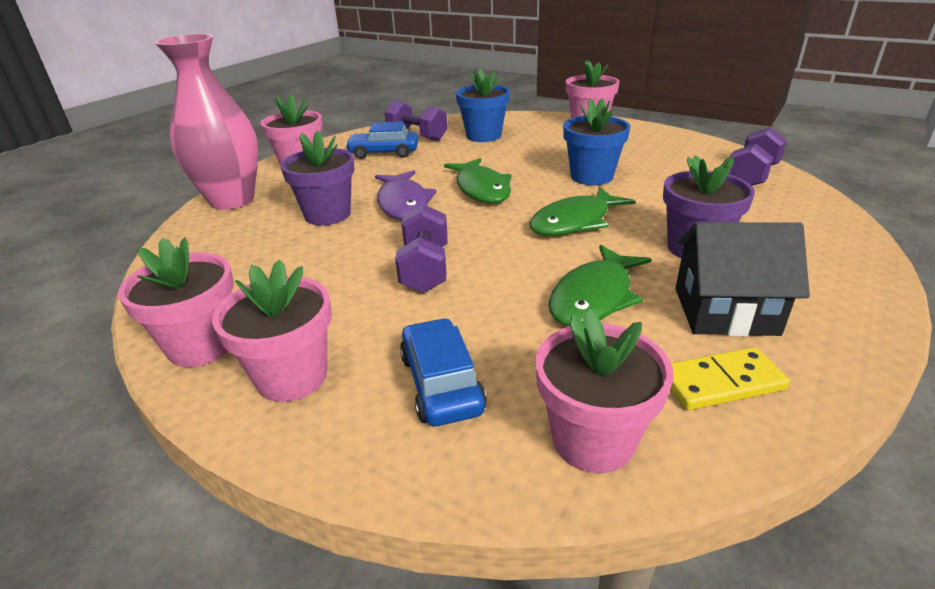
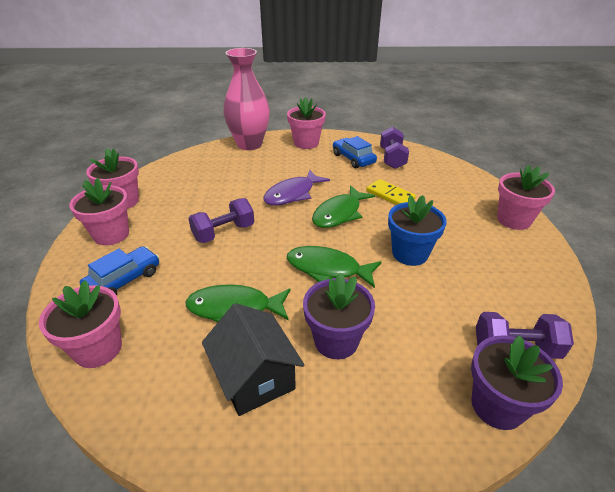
camera: 55 degrees right, 5 degrees up
purple flower pot [280,130,354,225] -> purple flower pot moved to [471,335,563,430]
blue flower pot [456,69,510,142] -> none
yellow domino [670,347,790,410] -> yellow domino moved to [366,179,416,205]

